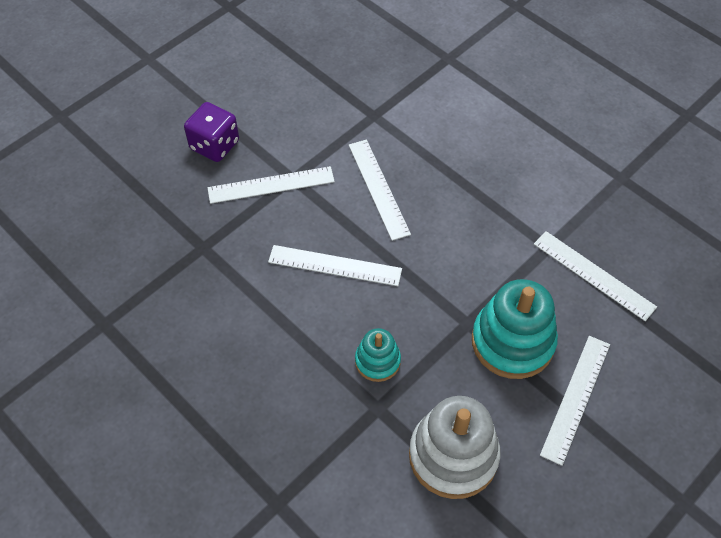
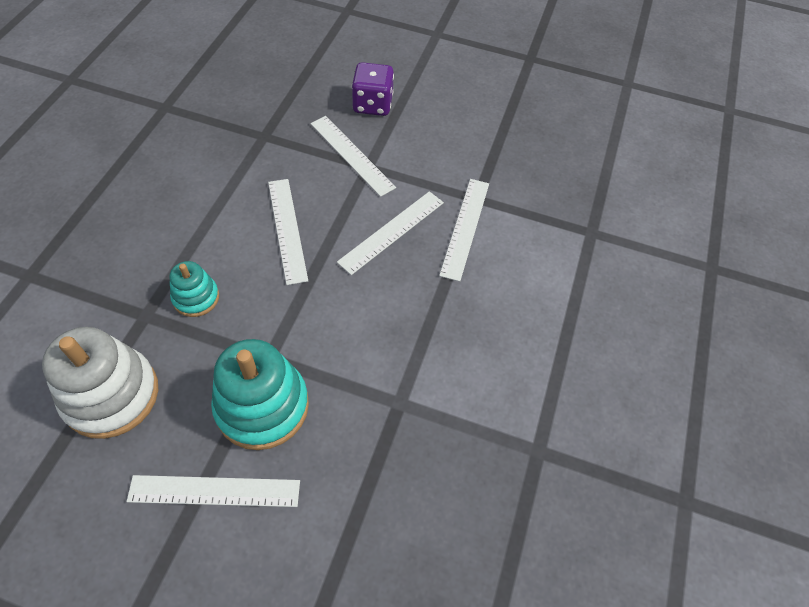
camera: 60 degrees right, 0 degrees up
white ruler [534,231,657,321] -> white ruler moved to [439,179,489,282]

